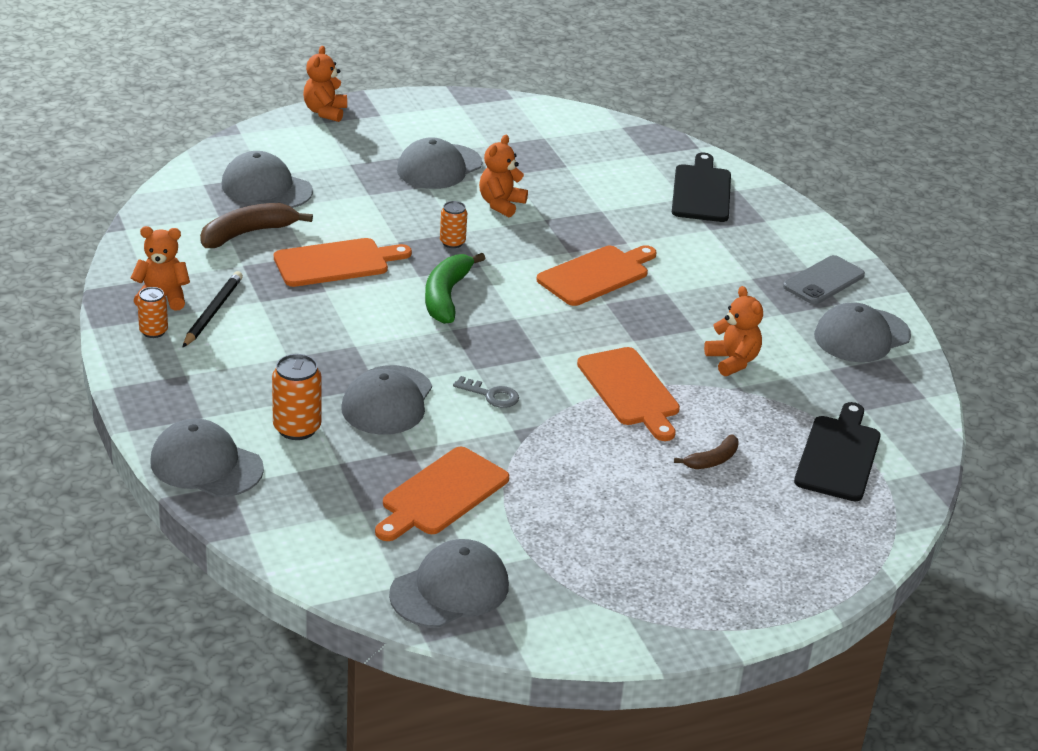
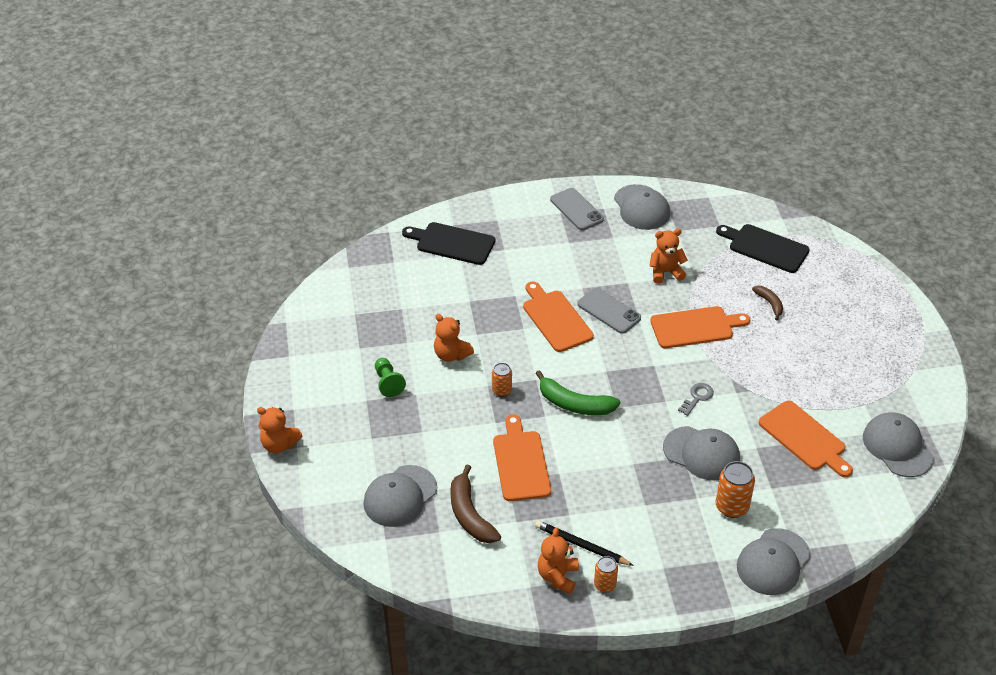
camera: 75 degrees left, 10 degrees up
grey cap [397,137,482,189] -> green pawn [375,358,406,397]
none -> grey phone [577,288,641,334]

